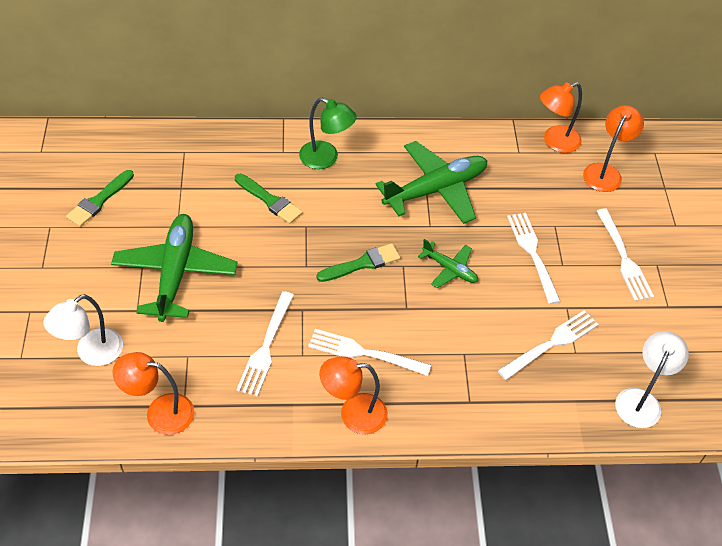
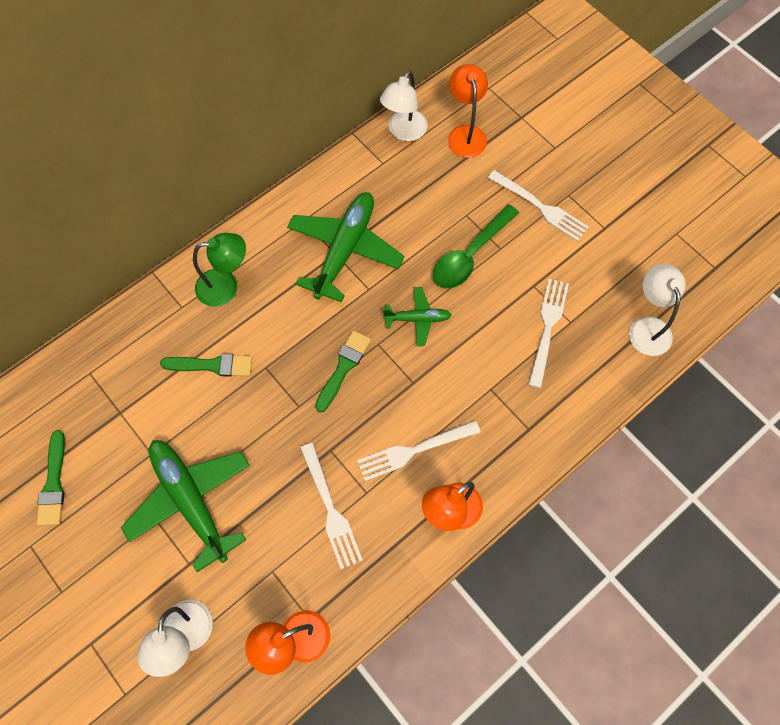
camera: 35 degrees left, 15 degrees up
white fork [507,213,561,304] -> green spoon [433,204,519,289]
orange lamp [540,82,582,153] -> white lamp [380,70,428,141]

